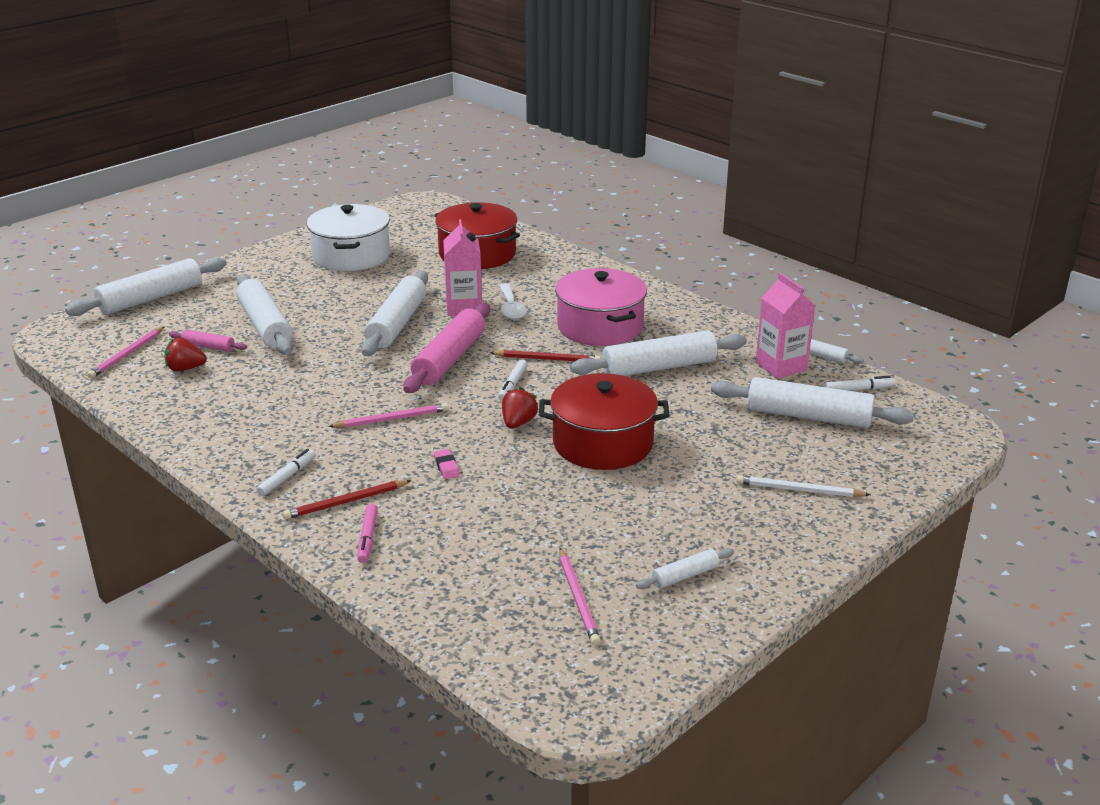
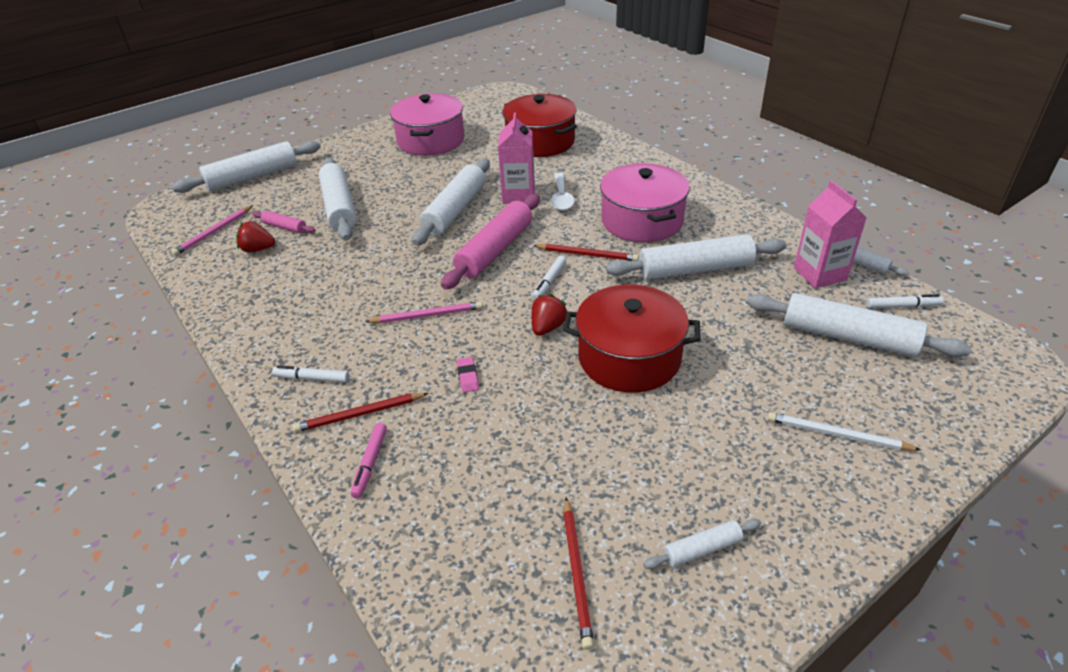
camera: 10 degrees right, 10 degrees up
white marker [257,449,315,496] -> white marker turned 120 degrees counterclockwise [272,365,349,383]
white pot [307,204,390,271] -> pink pot [390,93,464,156]
pink pencil [559,548,601,645] -> red pencil [563,498,594,650]

